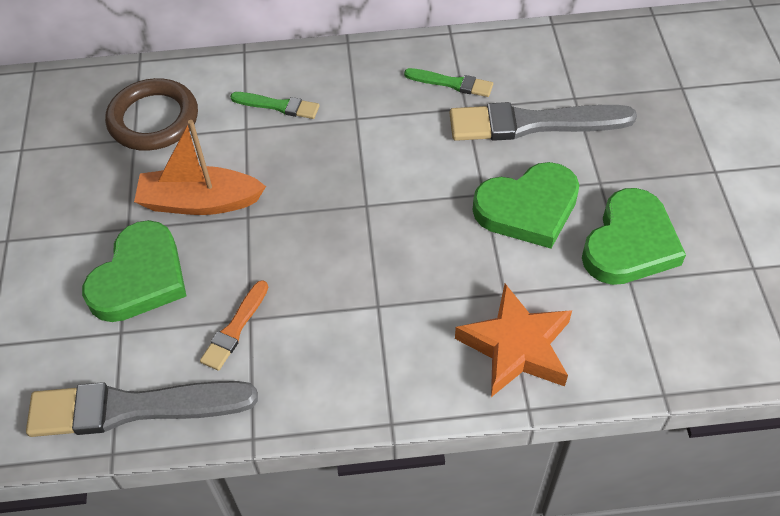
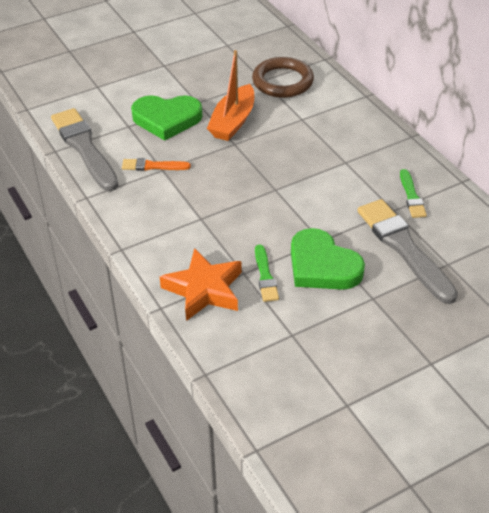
camera: 65 degrees right, 10 degrees down
orange boat [134,120,266,215] -> orange boat turned 135 degrees counterclockwise [207,50,254,141]
green brush [230,92,320,119] -> green brush moved to [255,244,279,302]
green heart [582,188,686,285] -> none

